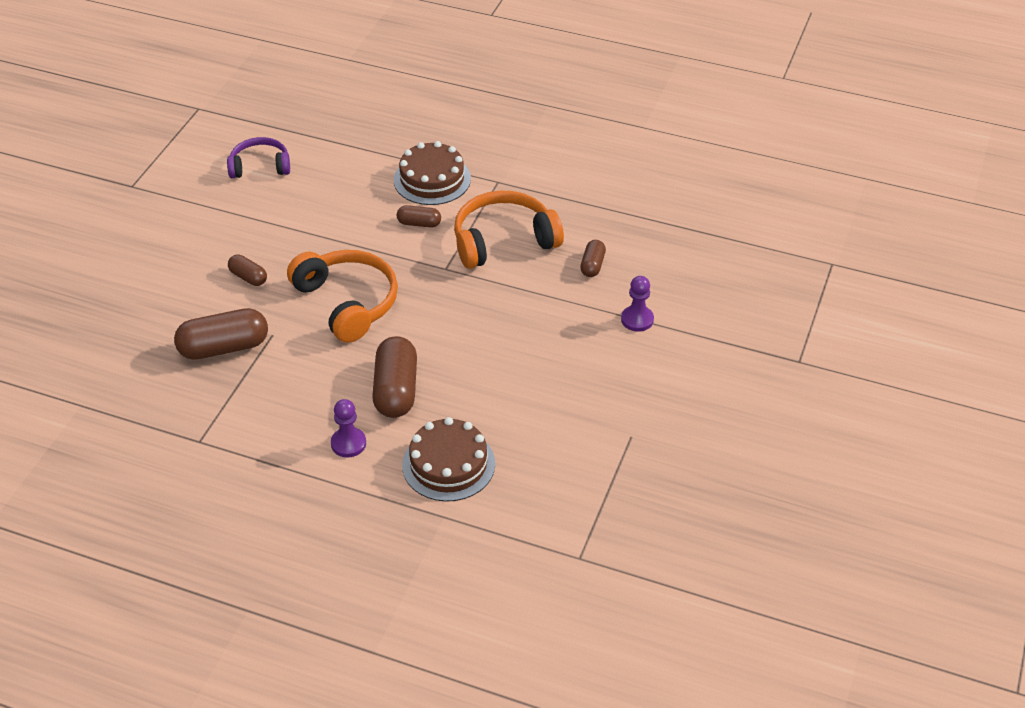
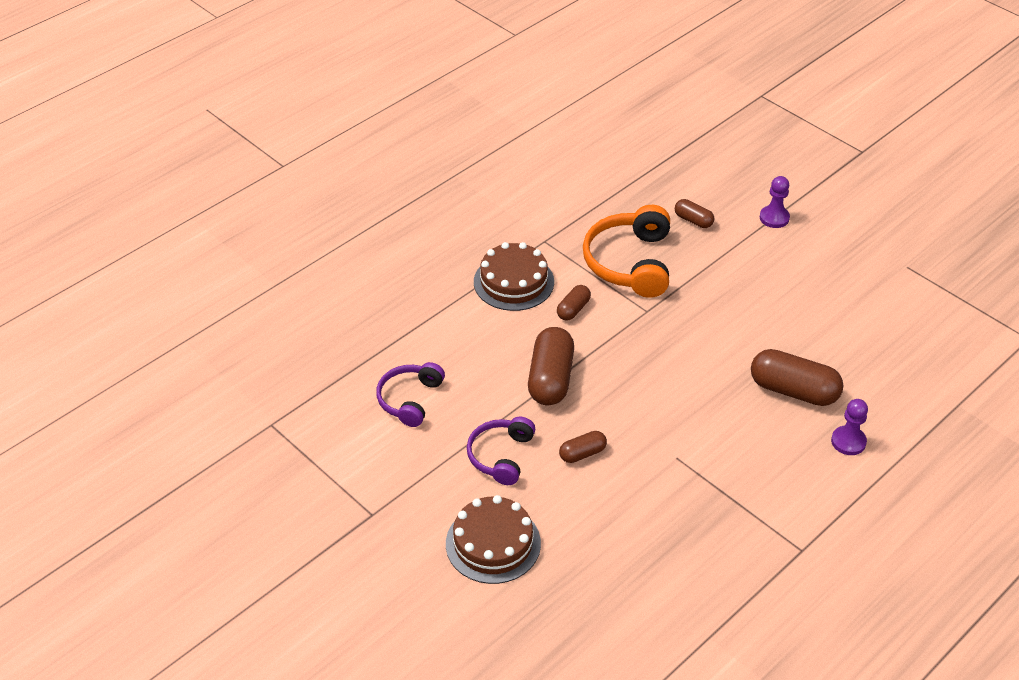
camera: 65 degrees left, 0 degrees up
brown capsule [174,308,268,360] -> brown capsule moved to [528,327,574,405]
orange headphones [287,250,398,343] -> none
brown cake [402,417,495,502] -> brown cake moved to [446,495,541,584]
none -> purple headphones [467,417,536,485]

